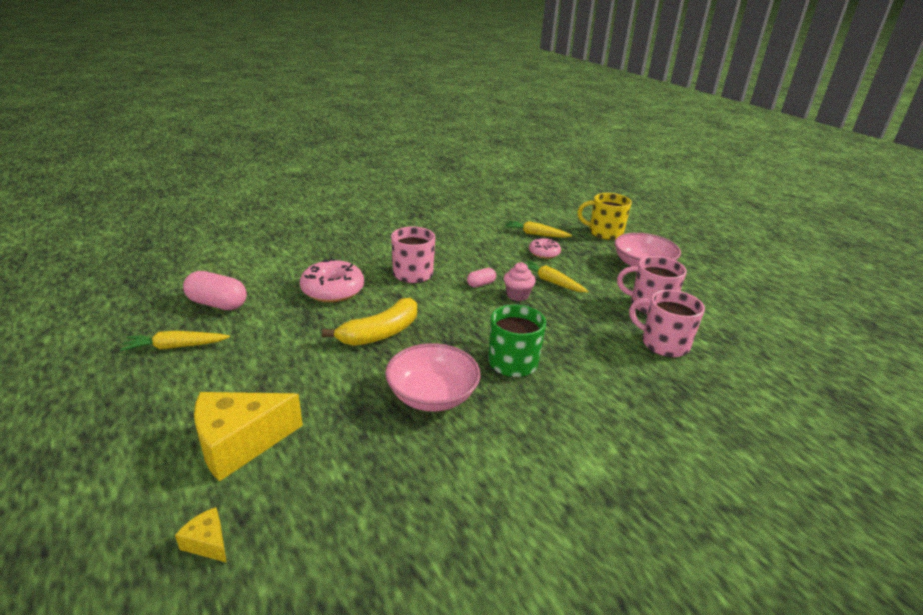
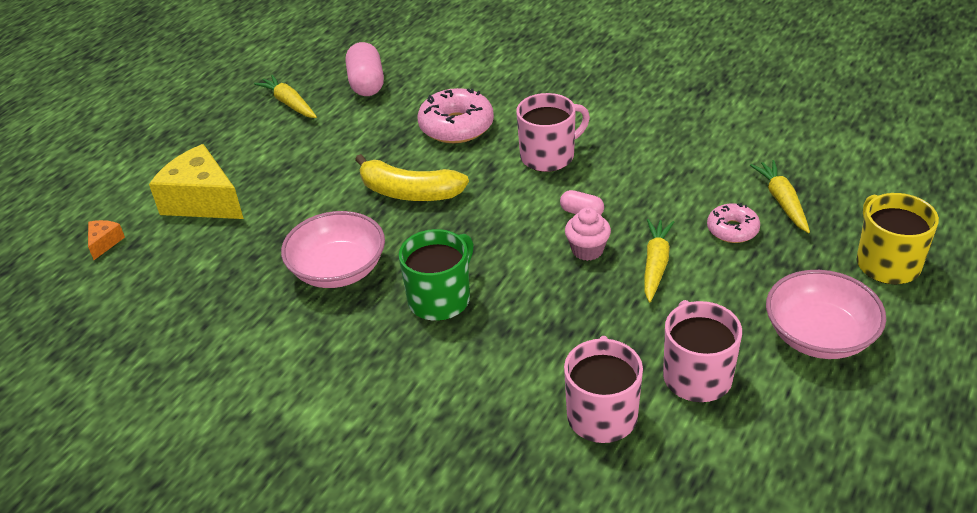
camera: 65 degrees right, 10 degrees up
yellow cheese [175,507,227,563] -> orange cheese [88,220,125,260]

